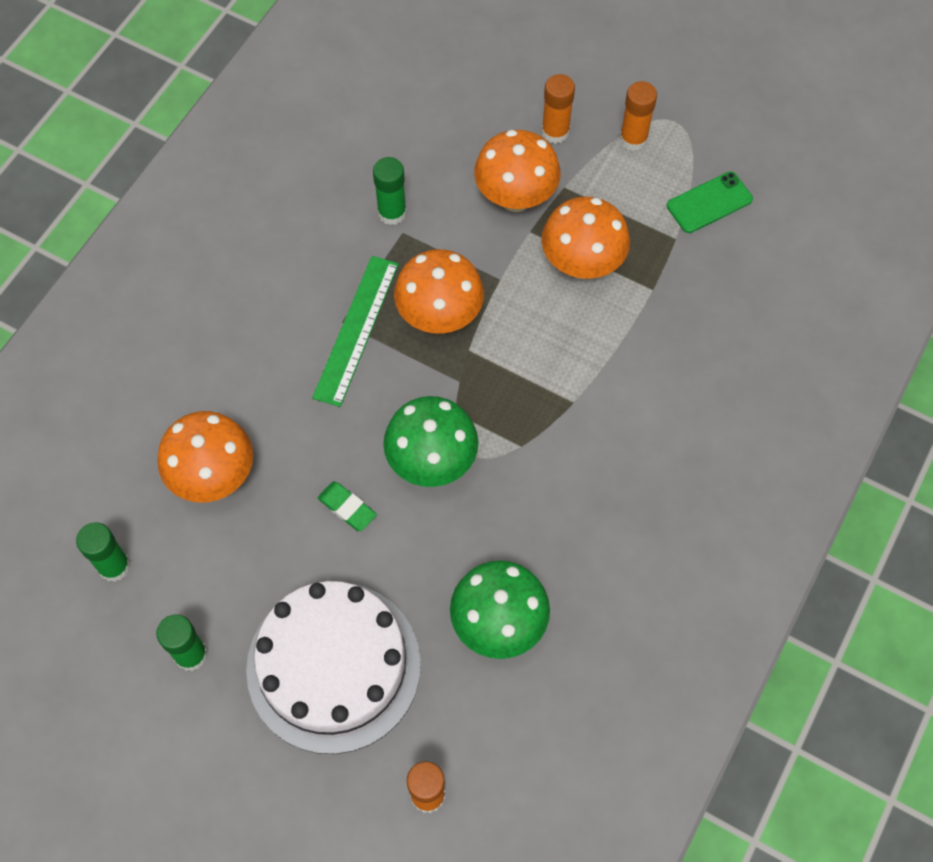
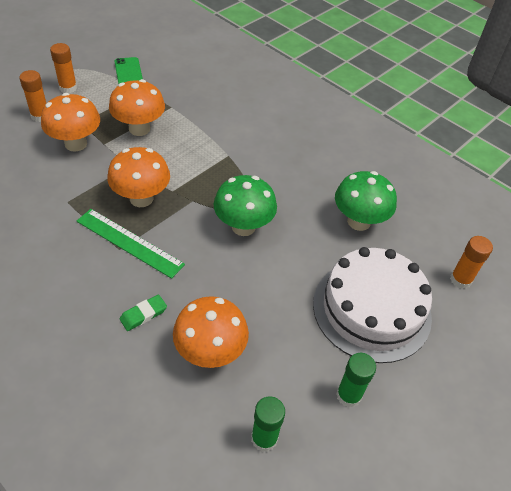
camera: 80 degrees left, 15 degrees down
green eraser [317,482,377,531] -> green eraser moved to [119,295,167,331]
green glue stick [373,157,407,225] -> none

